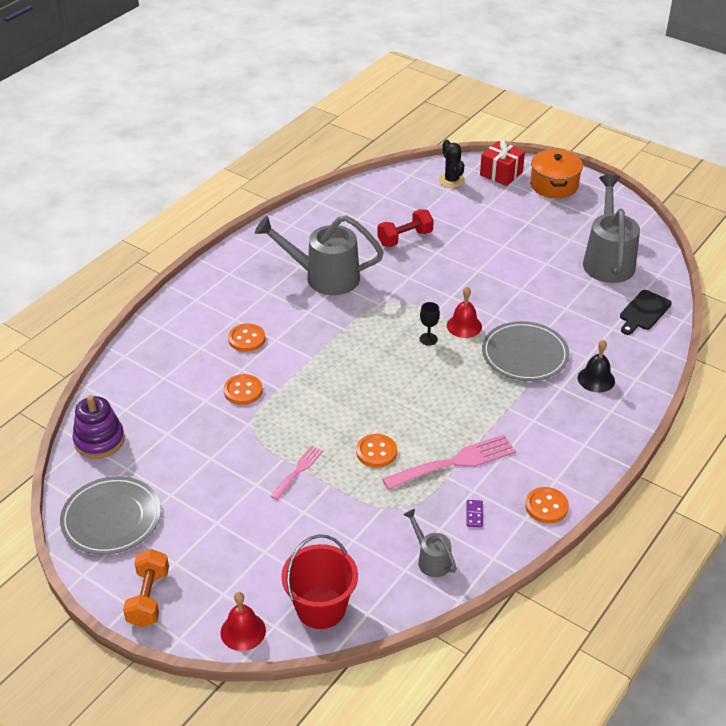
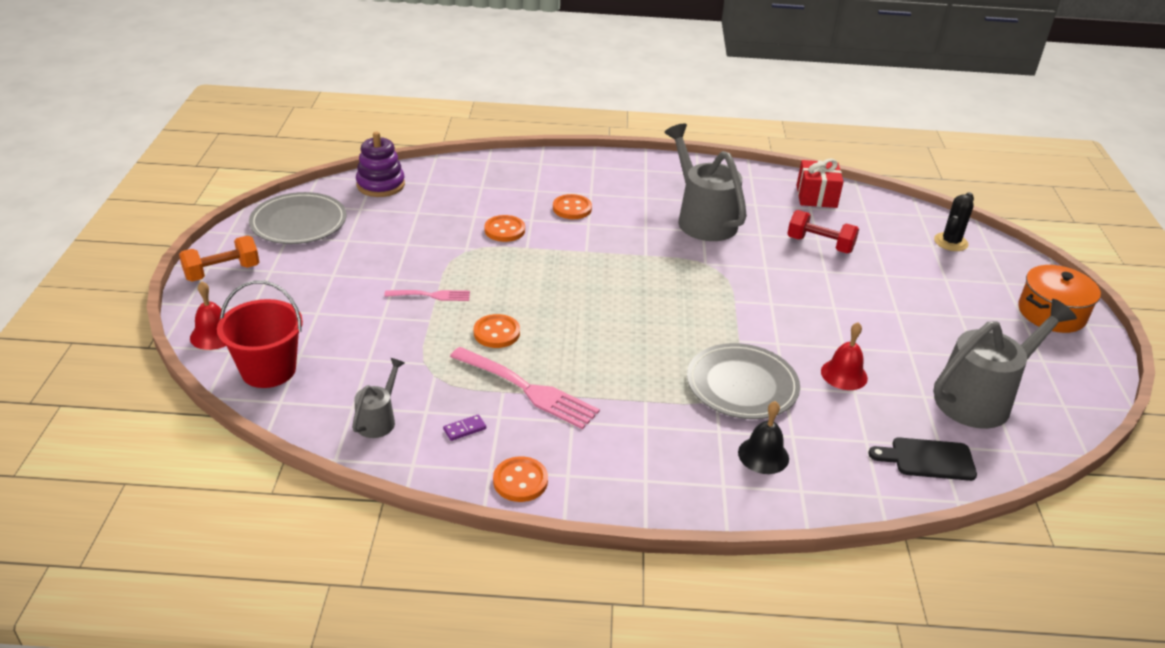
camera: 55 degrees right, 5 degrees down
black goblet [420,302,440,346] -> none
red bell [447,287,482,338] -> red bell moved to [821,322,868,390]
red gift [480,140,525,186] -> red gift moved to [796,159,843,208]

